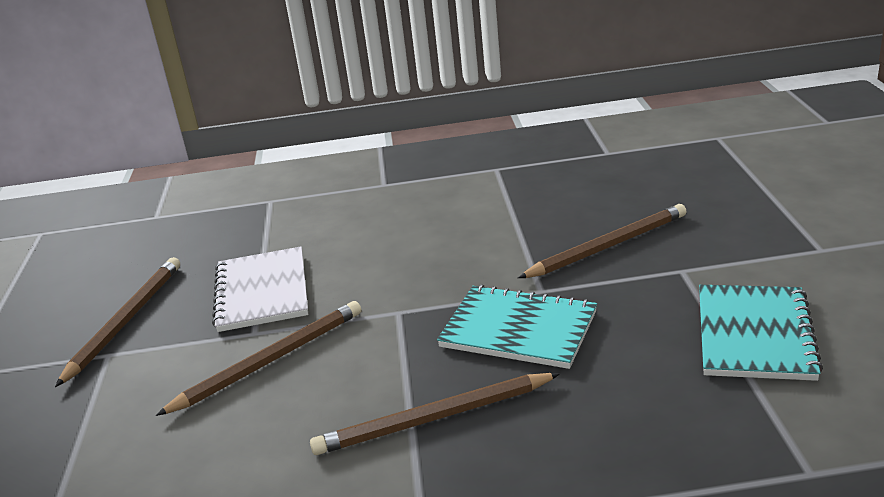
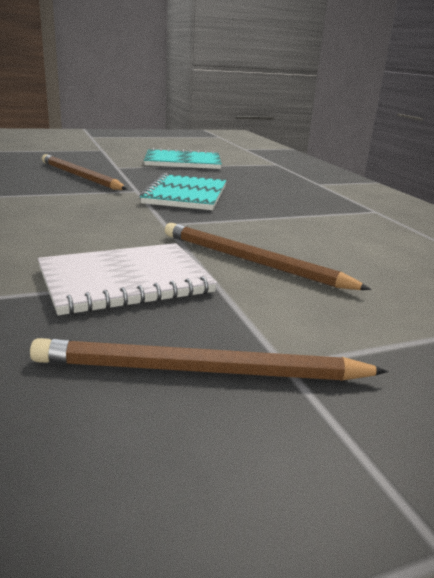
camera: 110 degrees left, 5 degrees down
brown pencil [310,373,560,455] -> none

